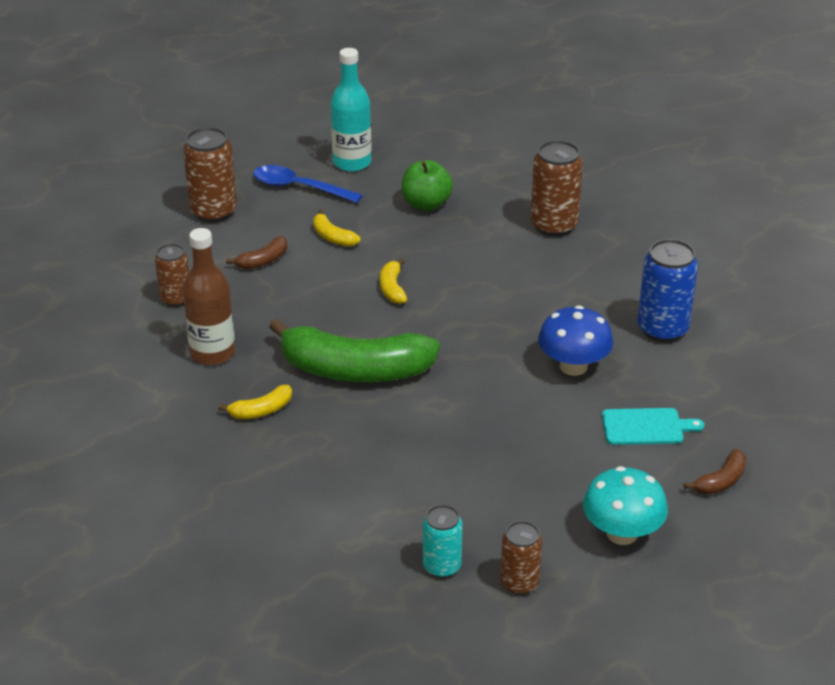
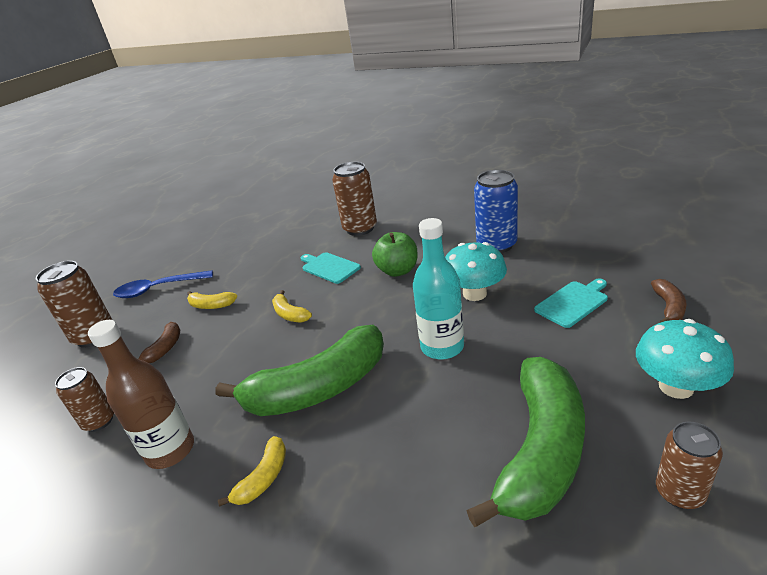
camera: 30 degrees left, 5 degrees down
turquoise bottle [331,48,372,172] -> turquoise bottle moved to [413,218,464,360]
green apple [402,160,453,211] -> green apple moved to [372,232,418,277]
turquoise can [423,505,463,578] -> none
blue mushroom [538,305,613,376] -> turquoise mushroom [445,242,507,301]
none -> turquoise cutting board [301,252,361,284]
none -> green banana [466,357,585,527]

